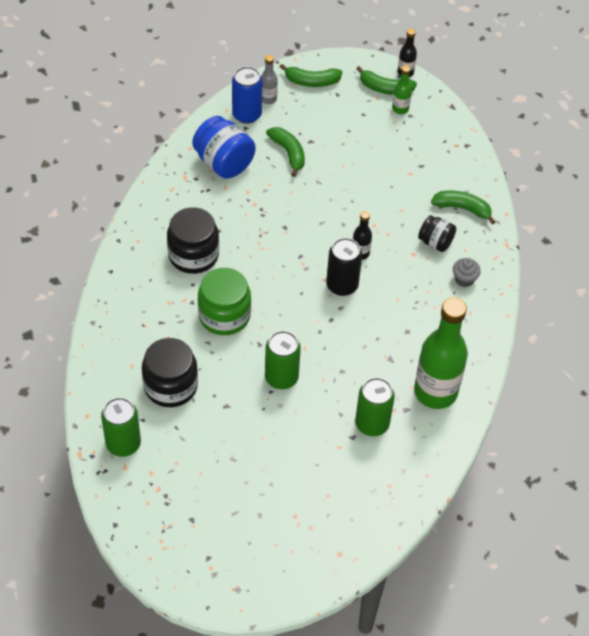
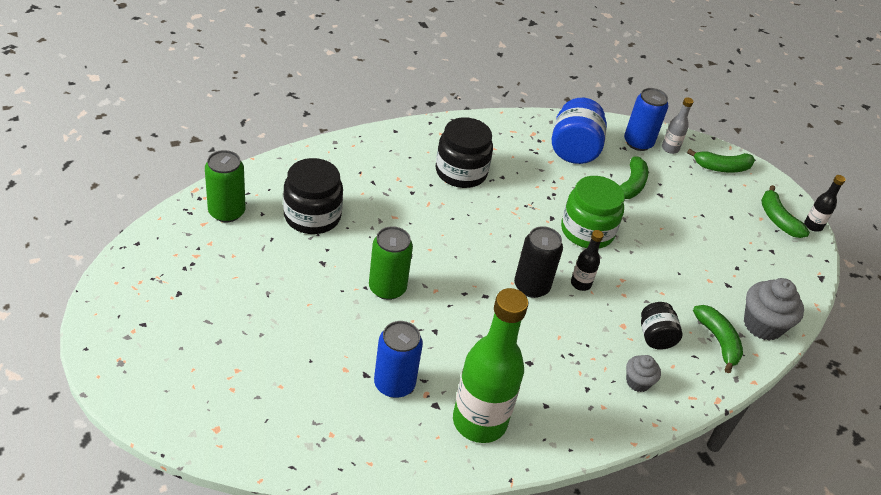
camera: 50 degrees right, 10 degrees down
green jar [198,268,251,335] -> green jar moved to [561,176,625,249]
green banana [280,64,342,87] -> green banana turned 60 degrees counterclockwise [687,149,755,173]
green can [355,378,395,436] -> blue can [374,321,423,398]
green bottle [392,65,412,114] -> none
none -> grey cupcake [744,278,804,341]

